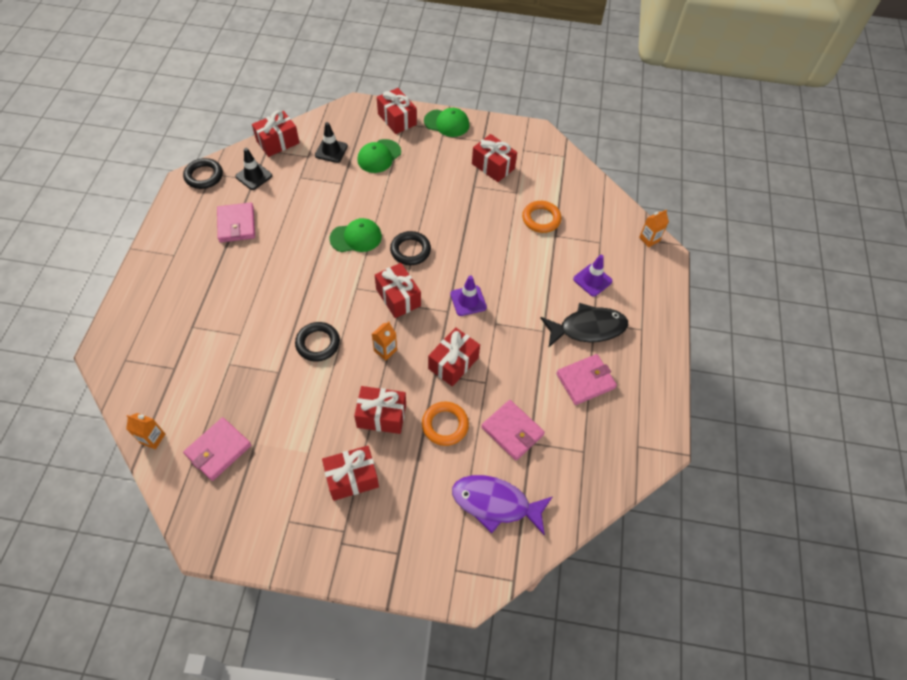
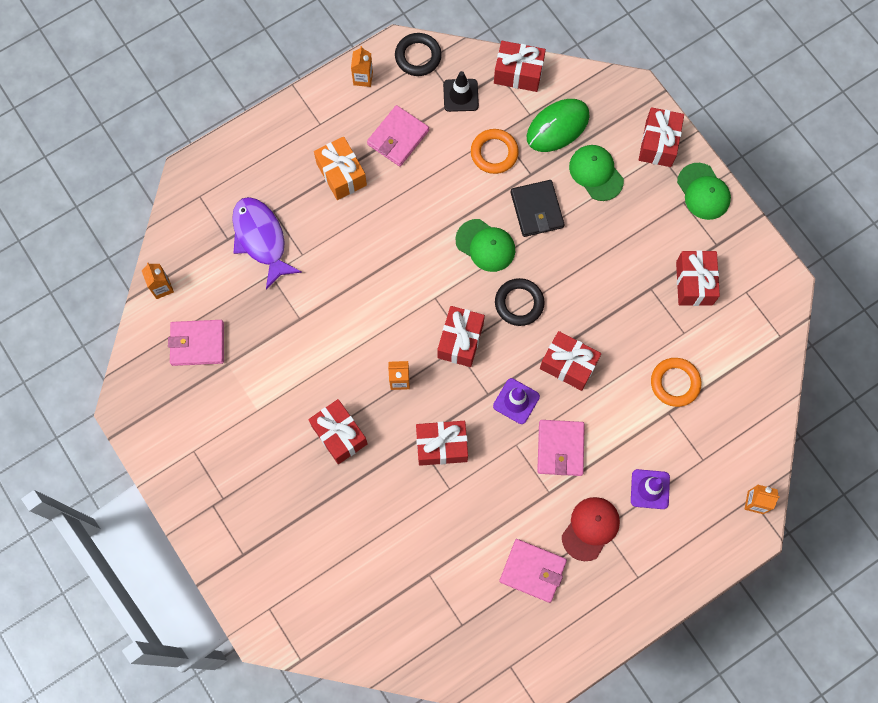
camera: 50 degrees right, 15 degrees up
black ring [295,322,340,362] -> none
black traffic cone [315,122,348,163] -> green mouse [527,99,590,152]
red gift [322,446,379,501] -> red gift moved to [540,331,601,391]
green cap [357,139,401,173] -> green cap turned 60 degrees clockwise [569,145,624,201]
orange ring [422,402,469,446] -> orange ring moved to [471,129,519,174]
purple fish [452,475,552,535] -> purple fish moved to [232,197,302,290]
pink wallet [481,400,545,461] -> pink wallet moved to [537,420,585,476]
black fish [541,303,628,348] -> red cap [562,497,620,561]
none -> orange gift [314,137,367,200]
none -> orange carton [351,46,373,87]
none -> black wallet [511,180,564,237]

